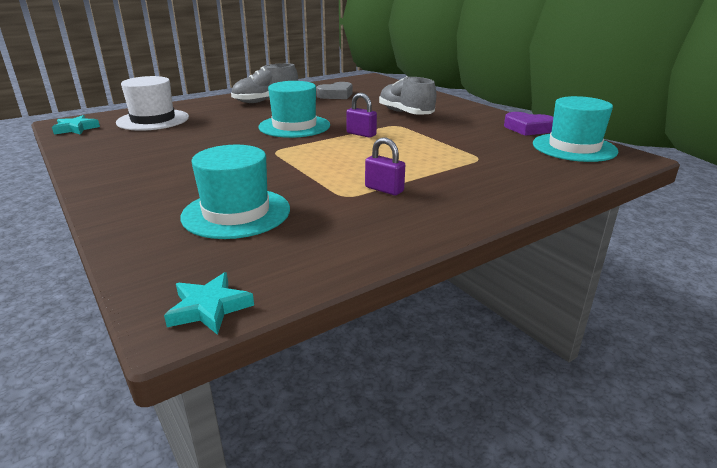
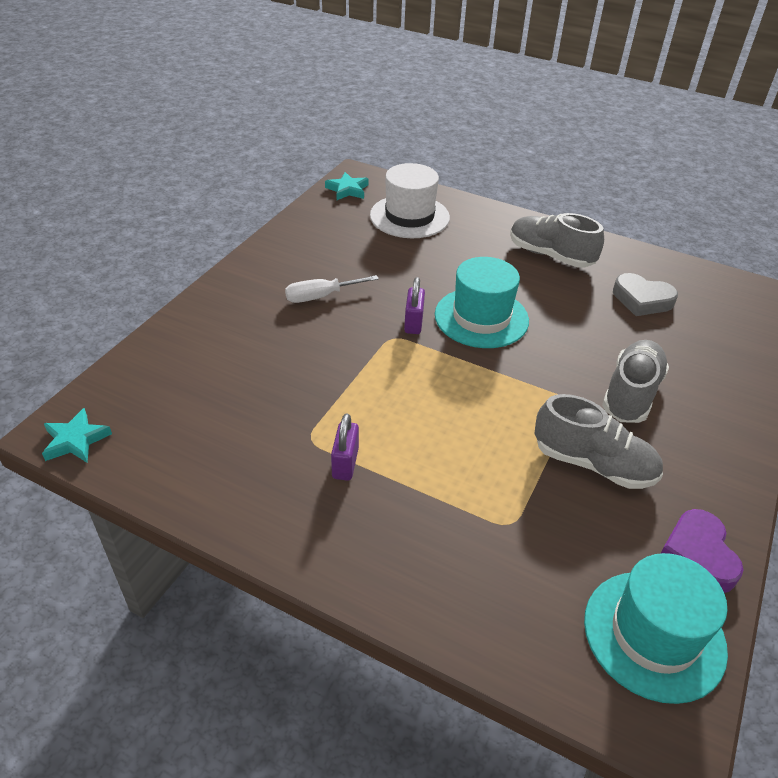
camera: 60 degrees right, 15 degrees up
turquoise hat [180,145,290,239] -> none
purple padlock [346,93,377,138] -> purple padlock moved to [404,277,425,334]
none -> white screwdriver [285,275,379,303]
none -> grey shoe [535,394,663,489]

